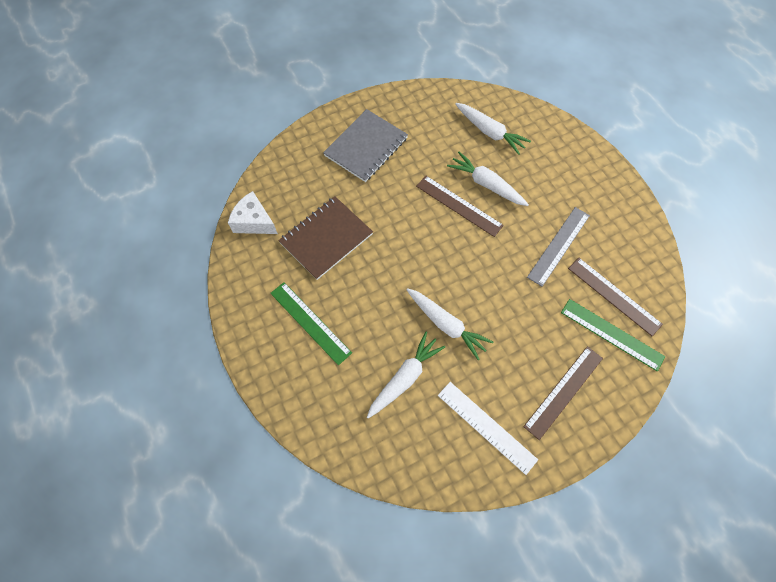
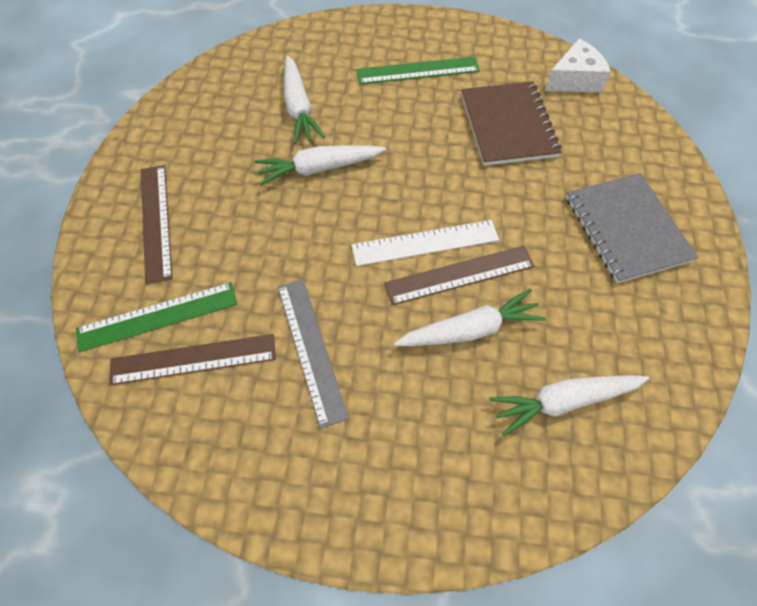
camera: 125 degrees right, 5 degrees down
white ruler [438,382,538,475] -> white ruler moved to [351,220,499,266]

